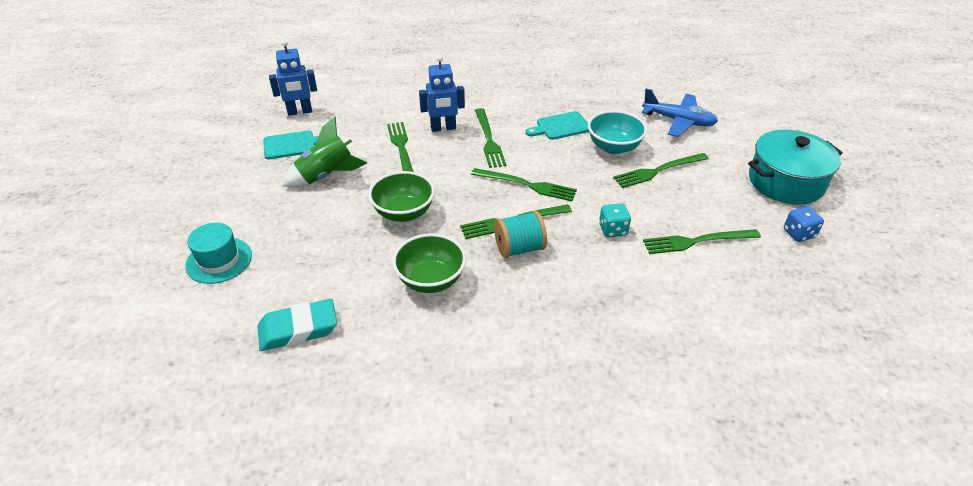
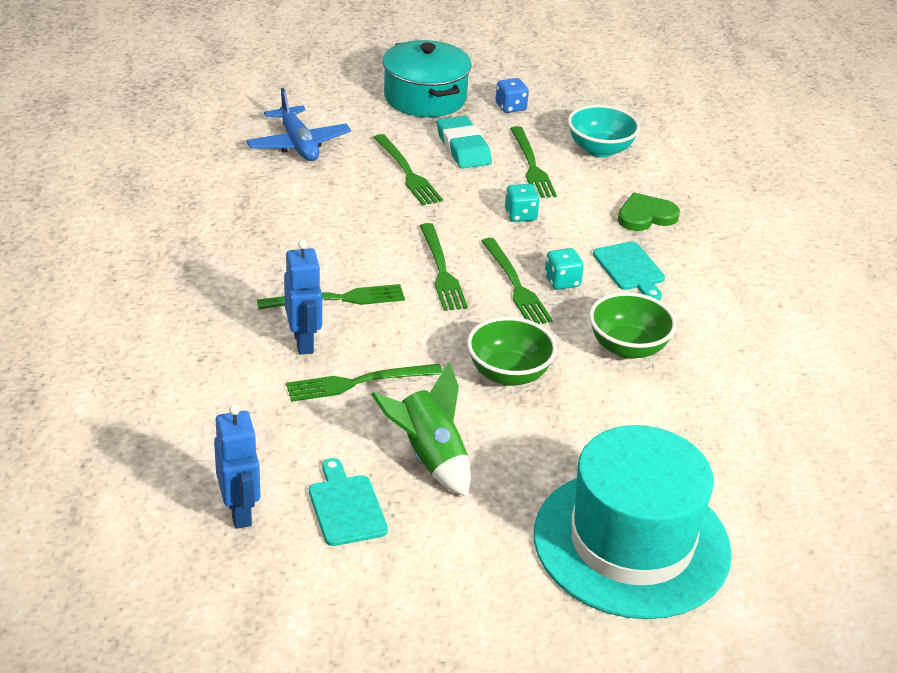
camera: 95 degrees left, 5 degrees down
turquoise hat [185,223,252,284] -> turquoise hat [534,425,732,619], size x2.14
turquoise eraser [257,299,337,351] -> turquoise eraser moved to [437,116,492,169]
green fork [471,168,577,201] -> green fork turned 150 degrees clockwise [420,223,468,311]
turquoise spool [494,211,547,258] -> turquoise dice [545,248,584,290]
turquoise cutting board [526,111,589,140] -> turquoise cutting board moved to [593,242,665,300]
turquoise bowl [588,110,647,154] -> turquoise bowl moved to [568,104,640,158]
blue plane [642,89,718,137] -> blue plane turned 135 degrees clockwise [246,88,351,161]
none -> green heart [618,193,680,231]

